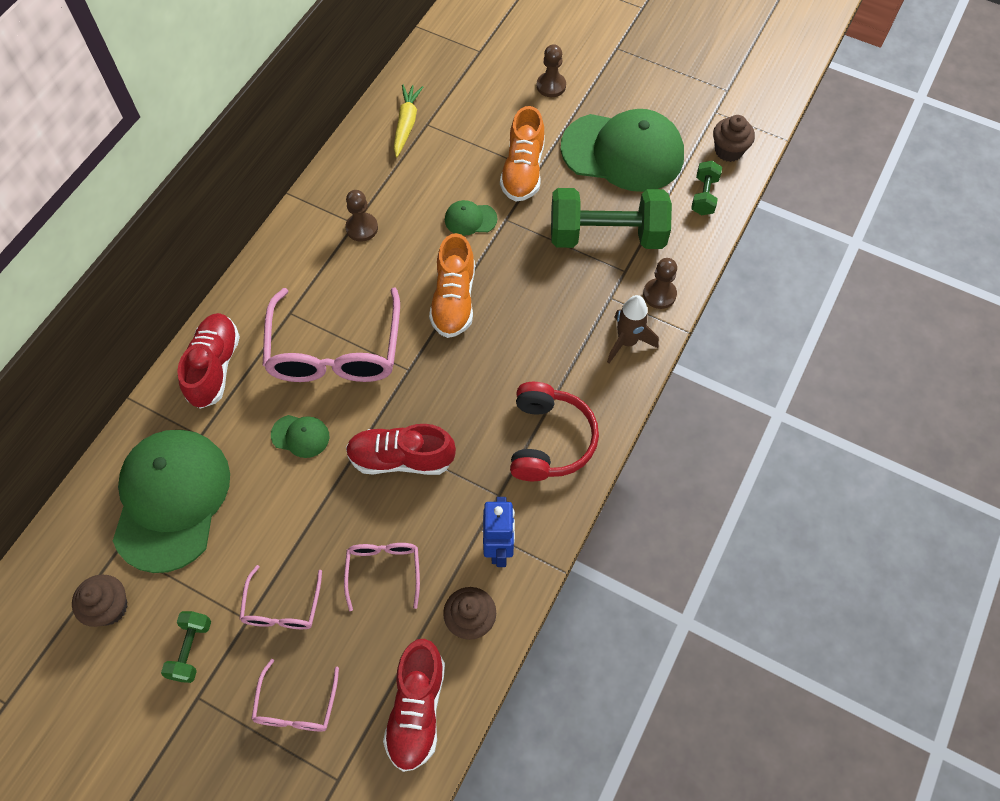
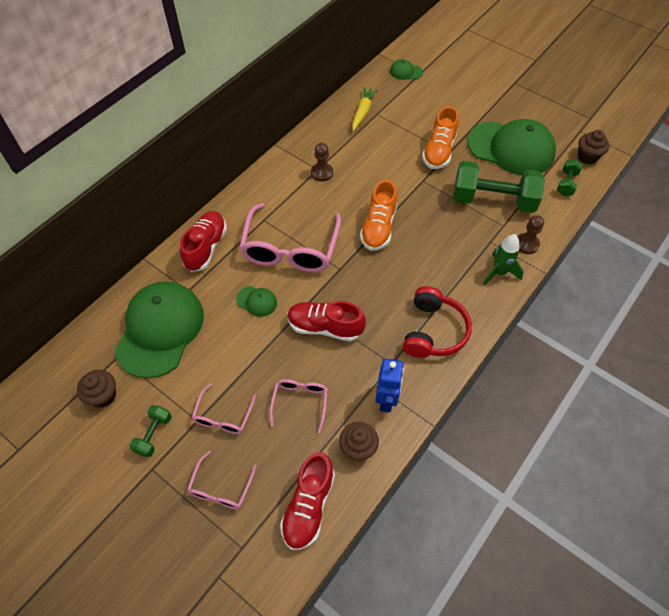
camera: 10 degrees right, 5 degrees down
green cap [445,200,498,236] -> green cap moved to [390,59,423,80]
brown pawn [537,44,566,97] -> none
brown rocket [607,295,659,363] -> green rocket [483,234,524,285]

